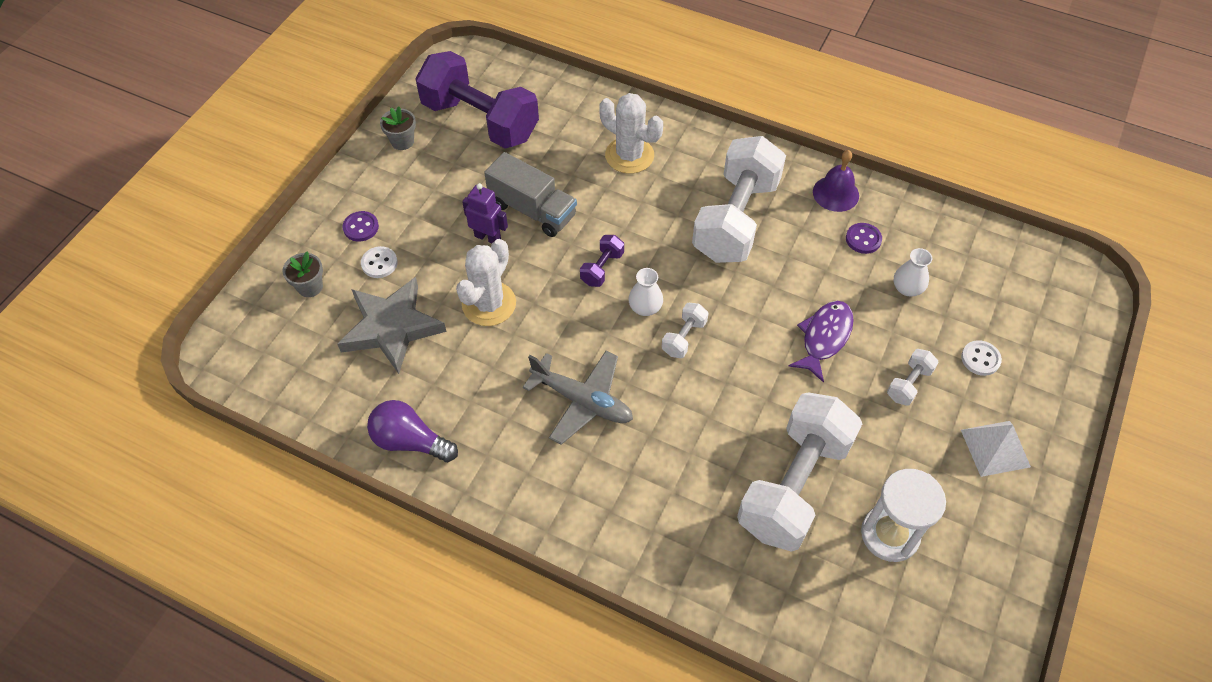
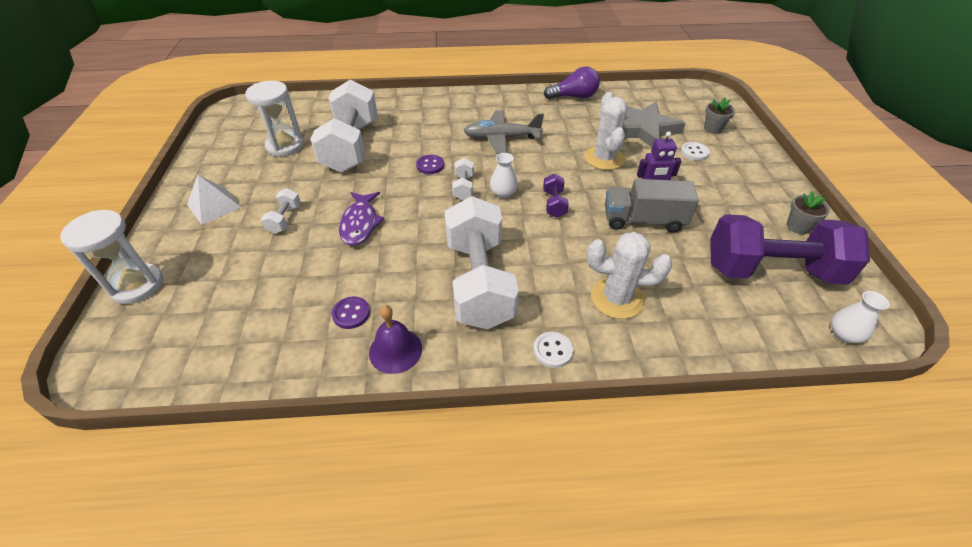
camera: 150 degrees right, 10 degrees down
purple button [342,211,379,242] -> purple button moved to [416,155,444,174]
white vase [894,248,932,296] -> white vase moved to [831,291,890,343]
white button [961,340,1002,376] -> white button moved to [533,332,573,368]
none -> white hourglass [60,210,163,304]

